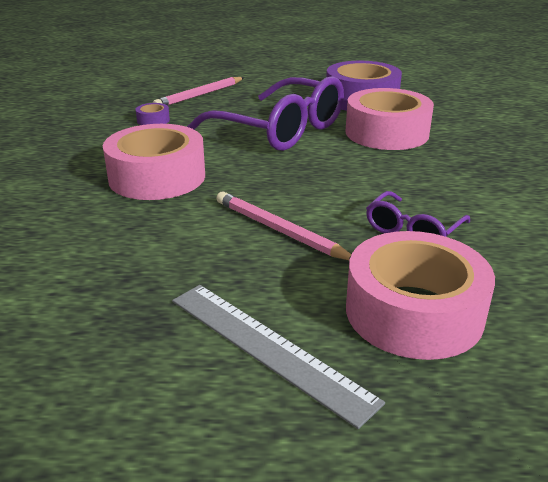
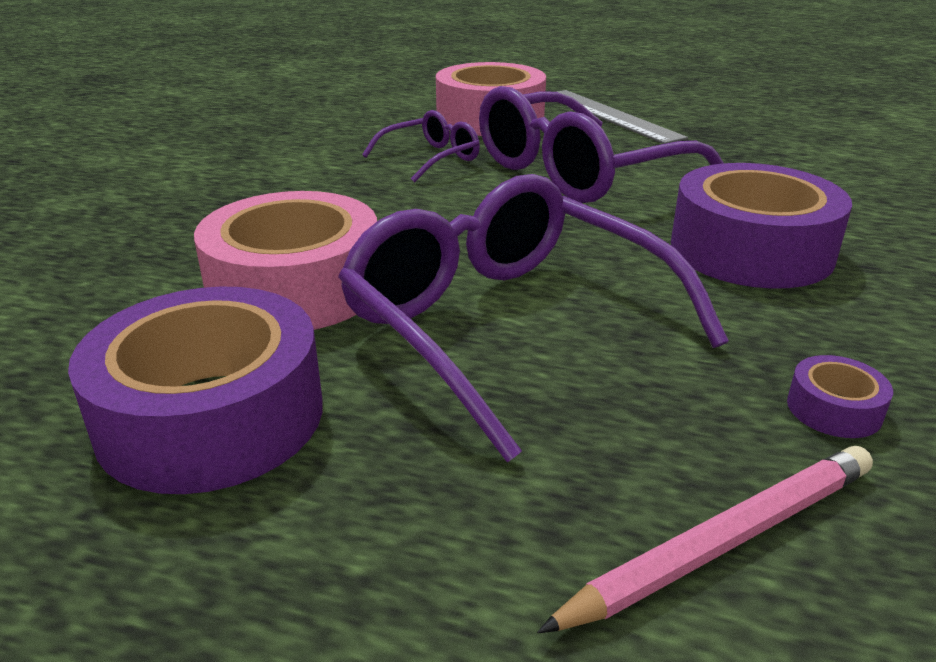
camera: 165 degrees left, 0 degrees up
pink tape [103,124,205,200] -> purple tape [671,163,852,289]
pink pencil [216,191,352,261] -> purple glasses [479,86,724,203]

